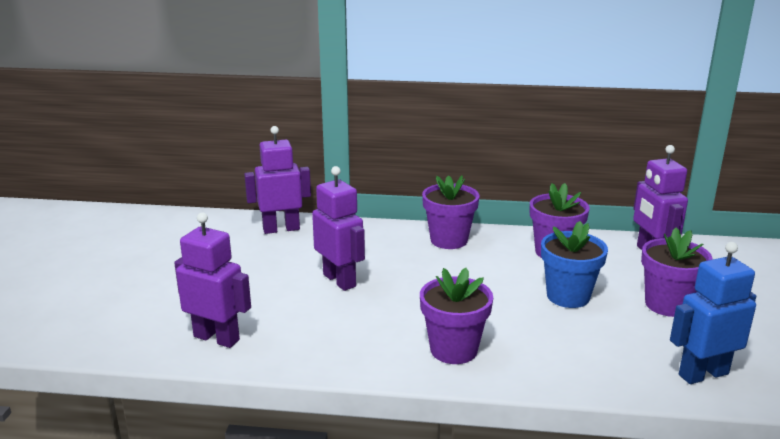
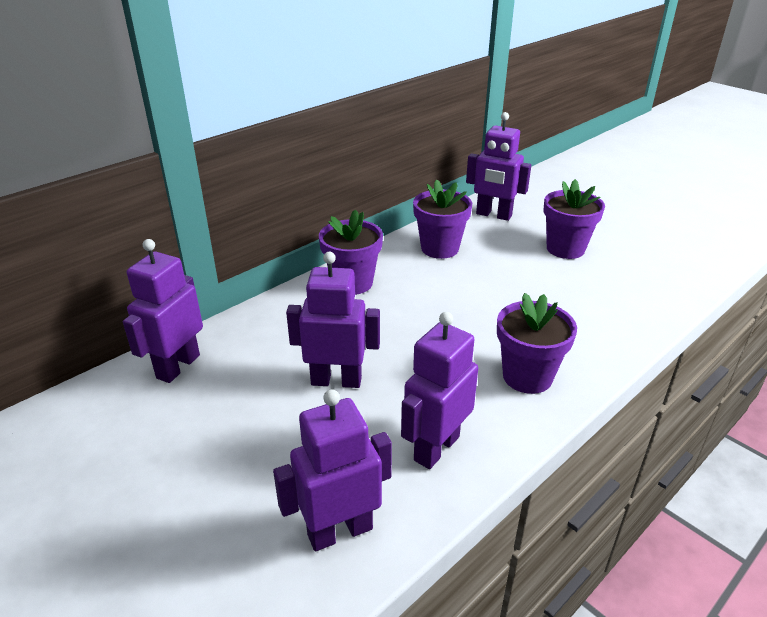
camera: 50 degrees left, 10 degrees up
blue flower pot [541,221,608,308] -> none
blue robot [670,242,756,384] -> none
none -> purple robot [401,312,478,469]

